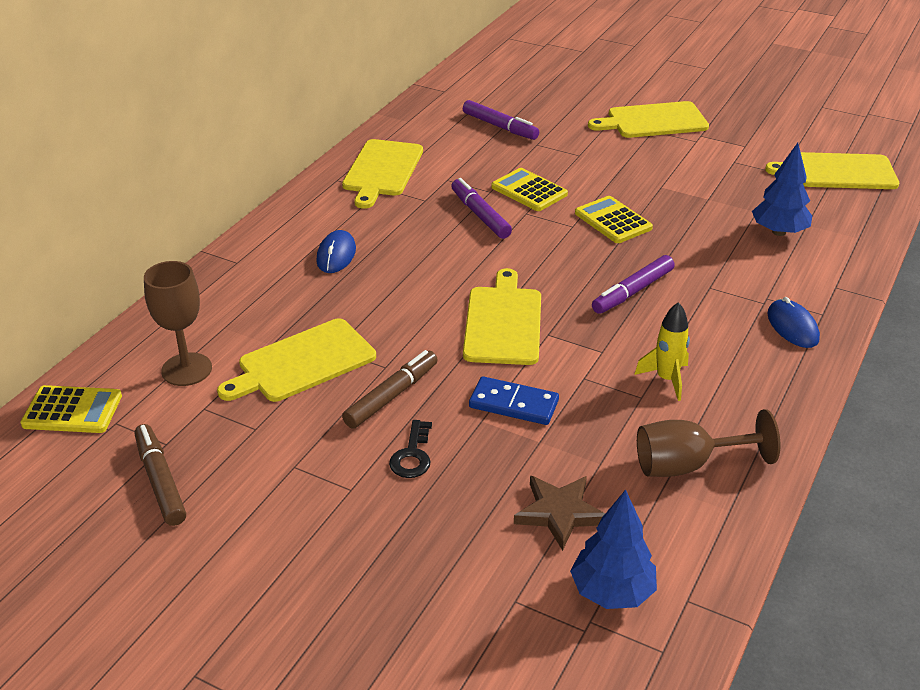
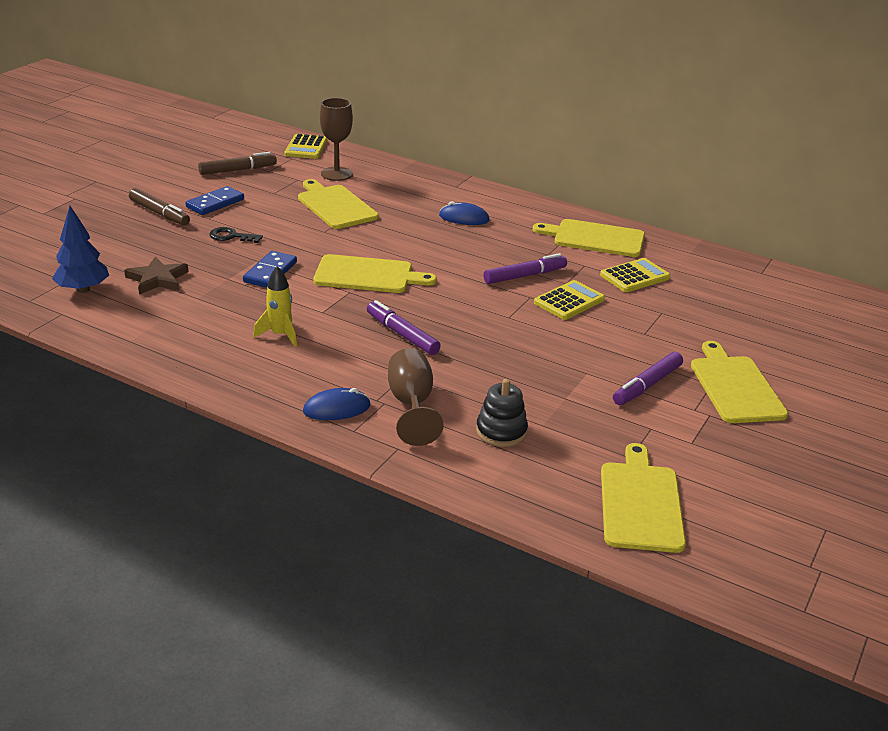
camera: 90 degrees right, 5 degrees down
brown marker [342,350,438,429] -> brown marker moved to [129,188,190,226]
purple marker [463,100,539,140] -> purple marker moved to [613,352,683,405]
yellow calculator [575,196,653,243] -> yellow calculator moved to [600,258,670,292]
brown goblet [637,409,780,477] -> brown goblet moved to [388,348,444,446]
blue tree [752,143,812,236] -> black stacking toy [476,379,528,447]
none -> blue domino [186,186,244,215]

